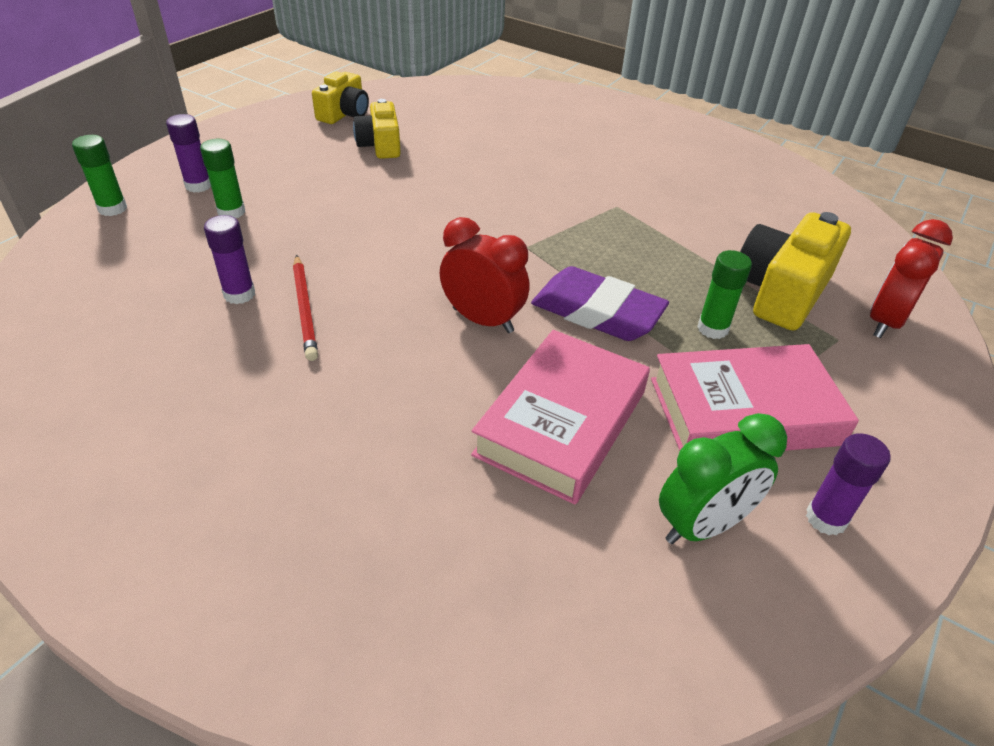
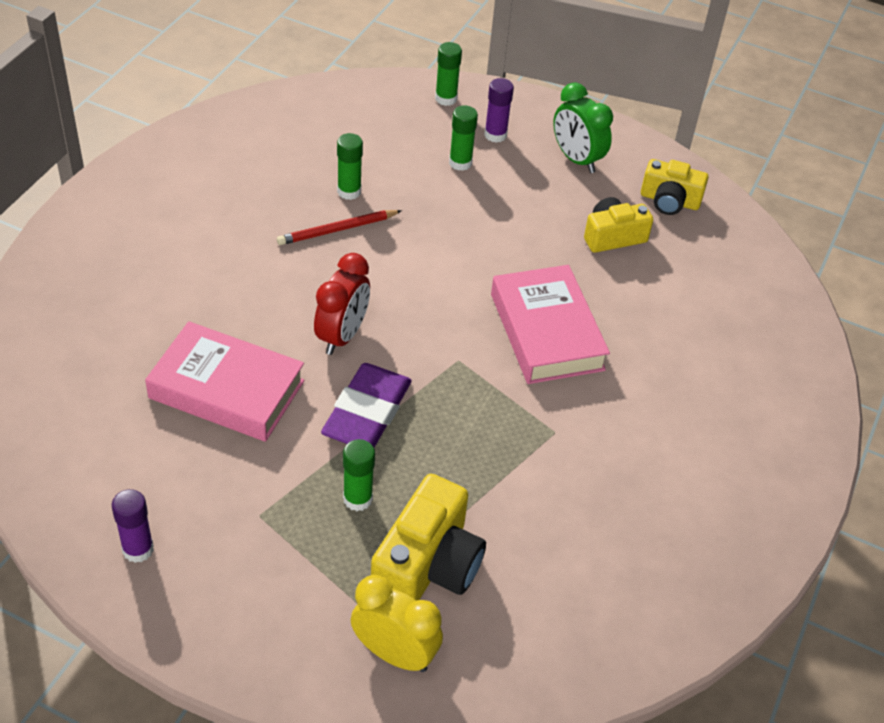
camera: 80 degrees right, 5 degrees up
purple glue stick [204,215,255,304] -> green glue stick [337,133,363,200]
pink book [651,344,859,451] -> pink book moved to [491,265,610,384]
green clock [659,413,787,544] -> green clock moved to [553,82,613,173]
yellow camera [740,212,851,331] -> yellow camera turned 90 degrees clockwise [371,474,486,601]
red clock [870,219,953,338] -> yellow clock [351,575,443,672]

